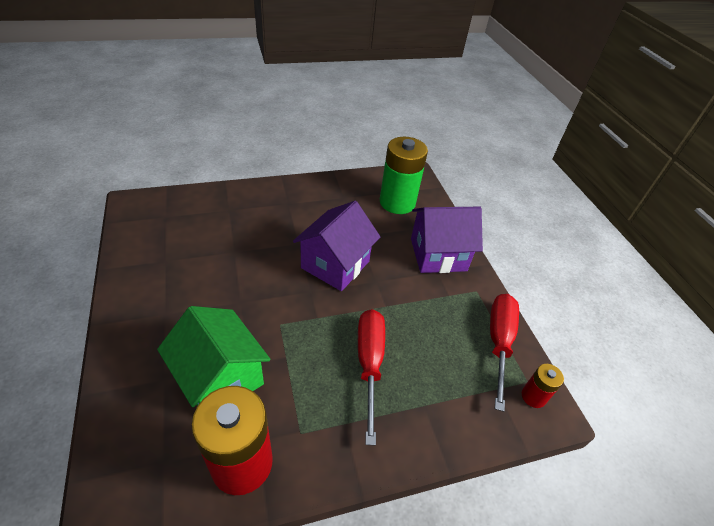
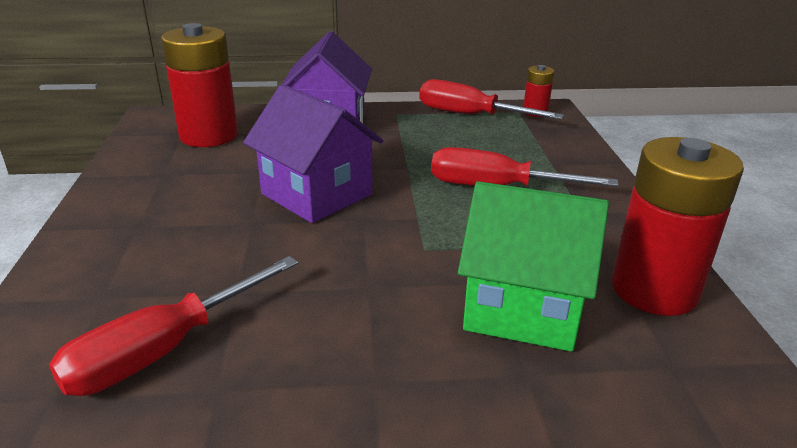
camera: 75 degrees left, 15 degrees down
green house [157,306,270,407] -> green house turned 45 degrees clockwise [458,181,609,352]
green battery [380,137,428,214] -> red battery [161,23,238,147]
none -> red screwdriver [49,256,298,396]

